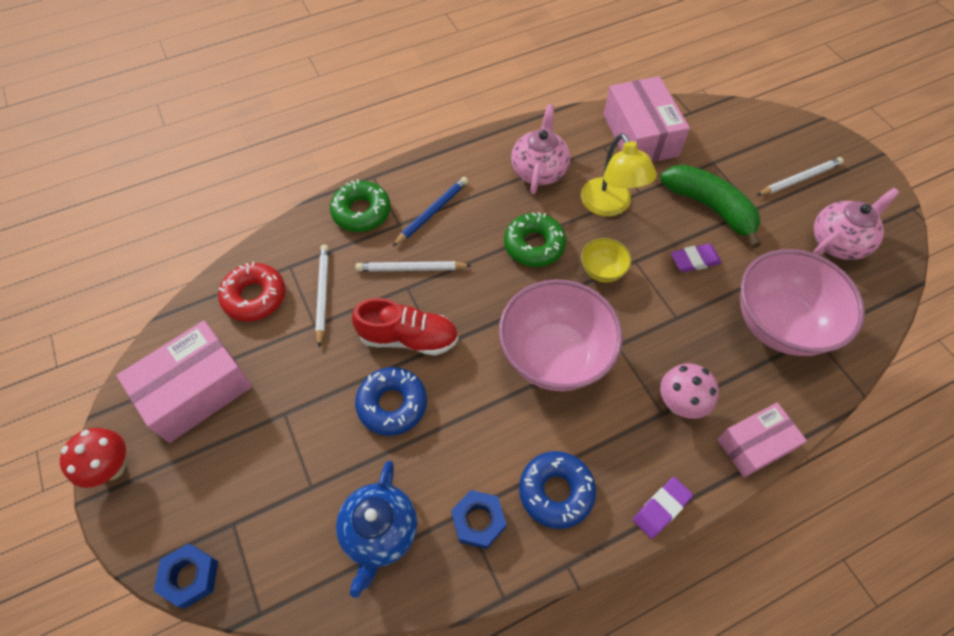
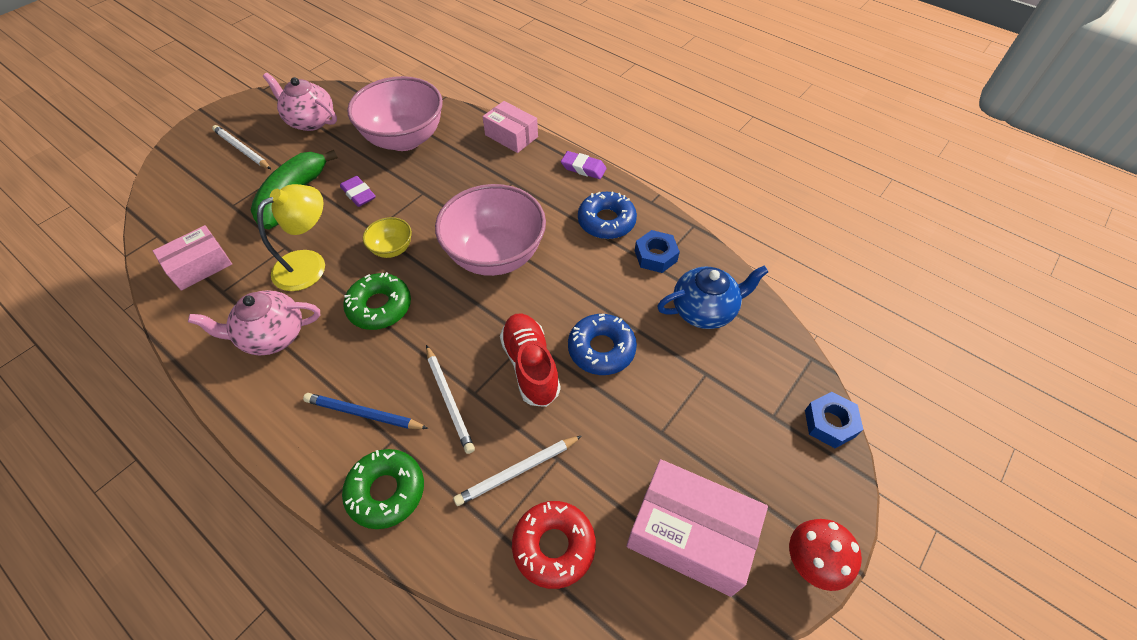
camera: 115 degrees left, 5 degrees down
pink box [603,76,690,162] -> pink box [153,225,232,291], size x0.64
pink mushroom [660,363,719,419] -> none

